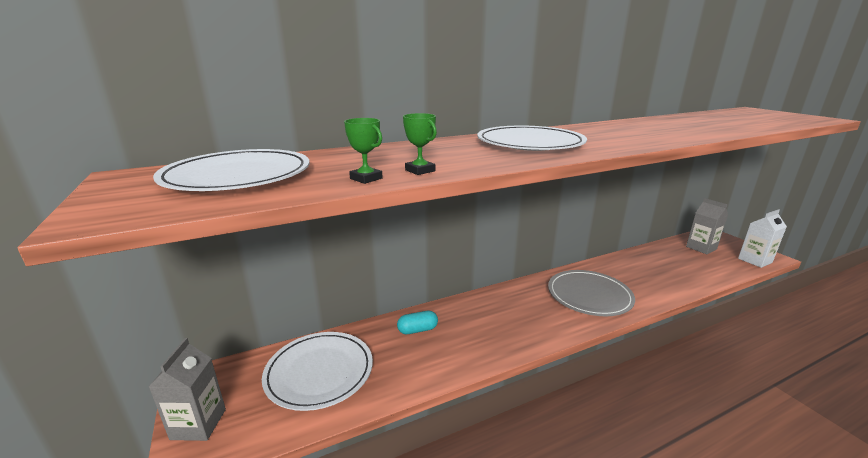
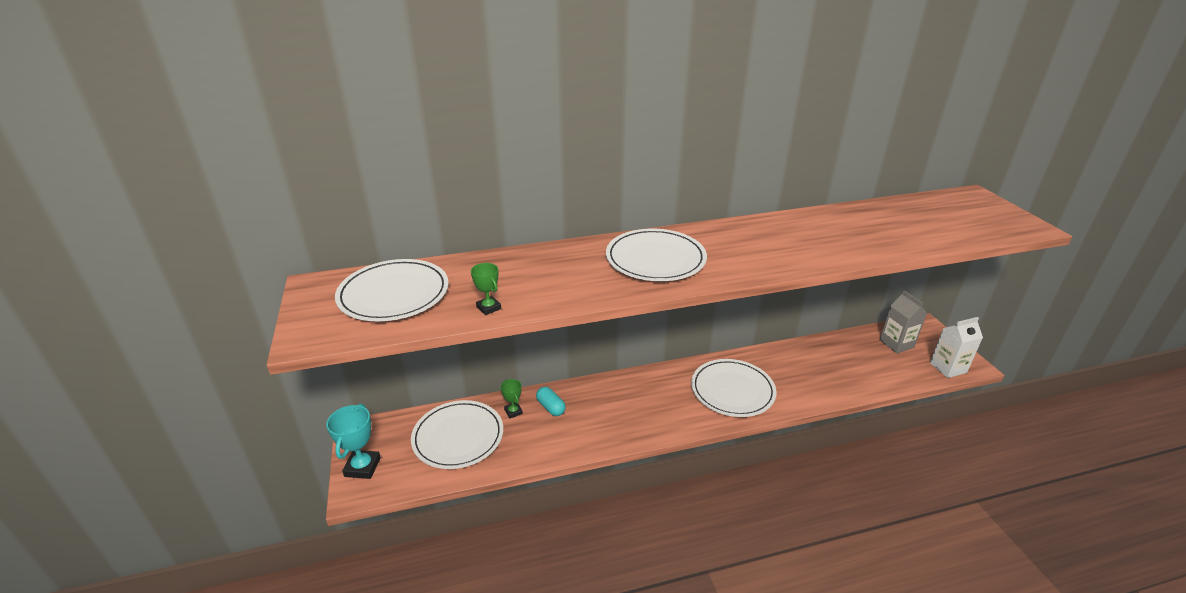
camera: 10 degrees right, 10 degrees up
grey carton [149,338,226,441] -> turquoise trophy [326,404,381,479]
turquoise capsule [397,311,438,334] -> turquoise capsule turned 60 degrees clockwise [536,387,566,416]
green trophy [403,113,437,175] -> green trophy moved to [501,379,523,418]
grey plate [548,270,635,316] -> white plate [691,359,776,417]

